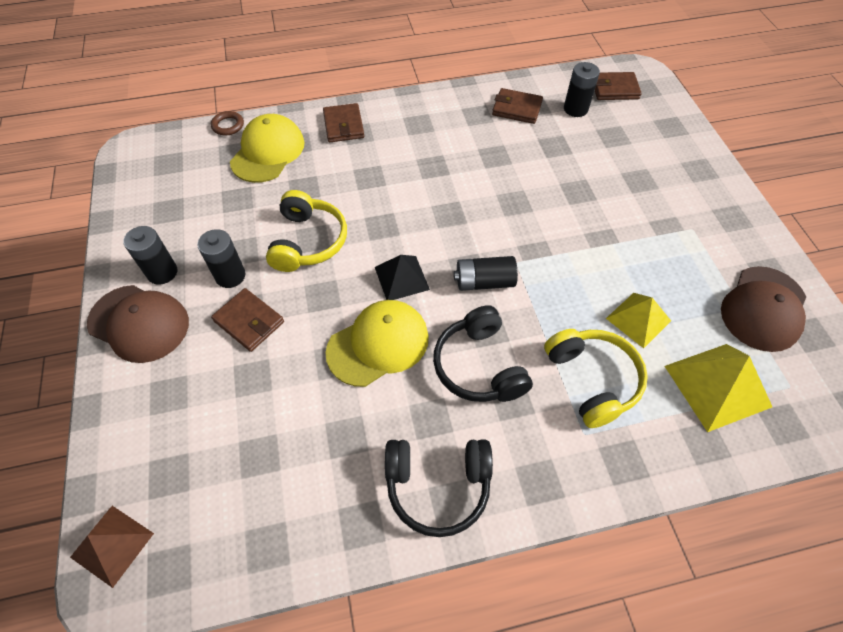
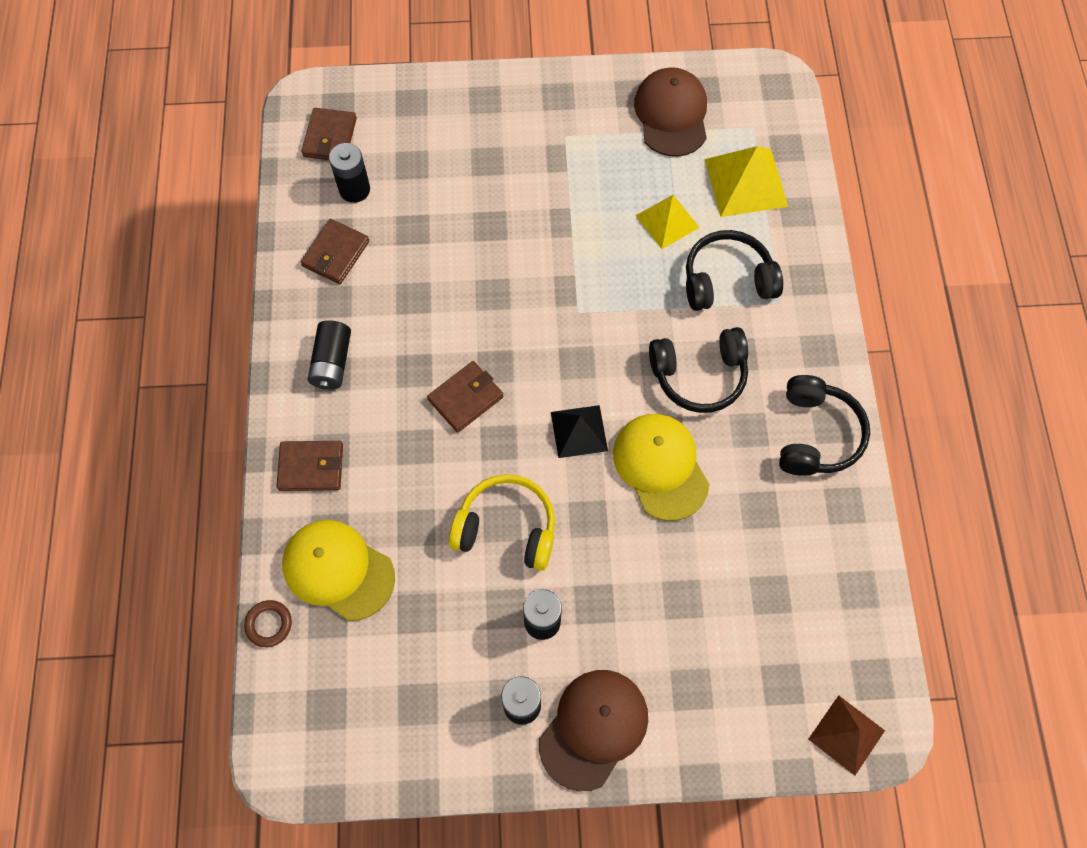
camera: 80 degrees left, 10 degrees up
brown wallet [211,288,284,352] -> brown wallet moved to [427,361,504,433]
black battery [454,256,518,291] -> black battery moved to [307,320,351,390]
yellow headphones [544,329,648,428] -> black headphones [686,230,783,311]
brown cap [721,266,806,352] -> brown cap turned 135 degrees counterclockwise [634,67,707,157]

